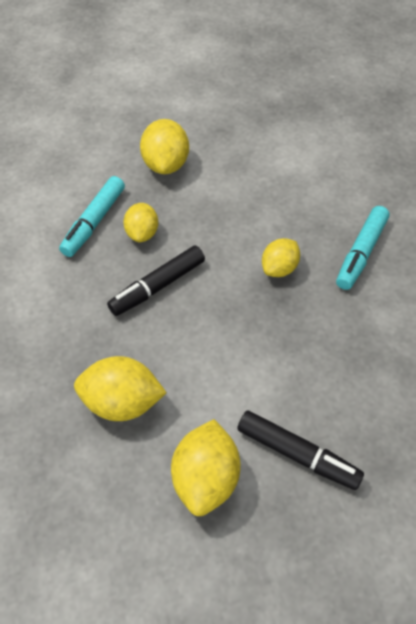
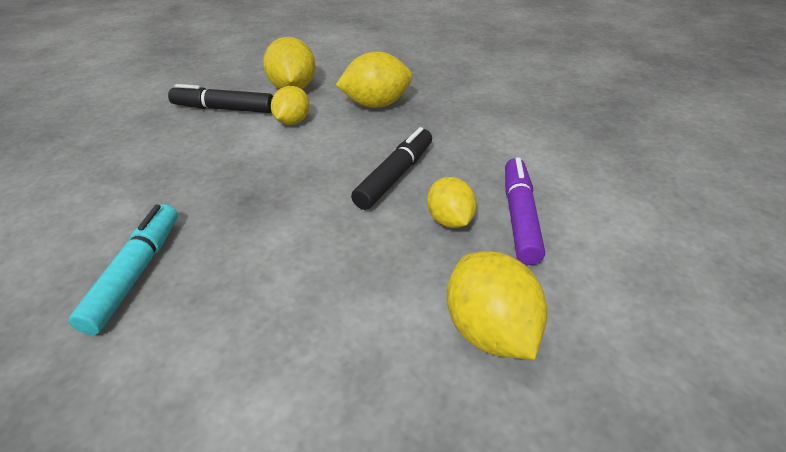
camera: 160 degrees right, 15 degrees down
turquoise marker [59,176,125,257] -> purple marker [505,157,545,265]
yellow lemon [262,238,300,277] -> yellow lemon moved to [271,86,310,125]

